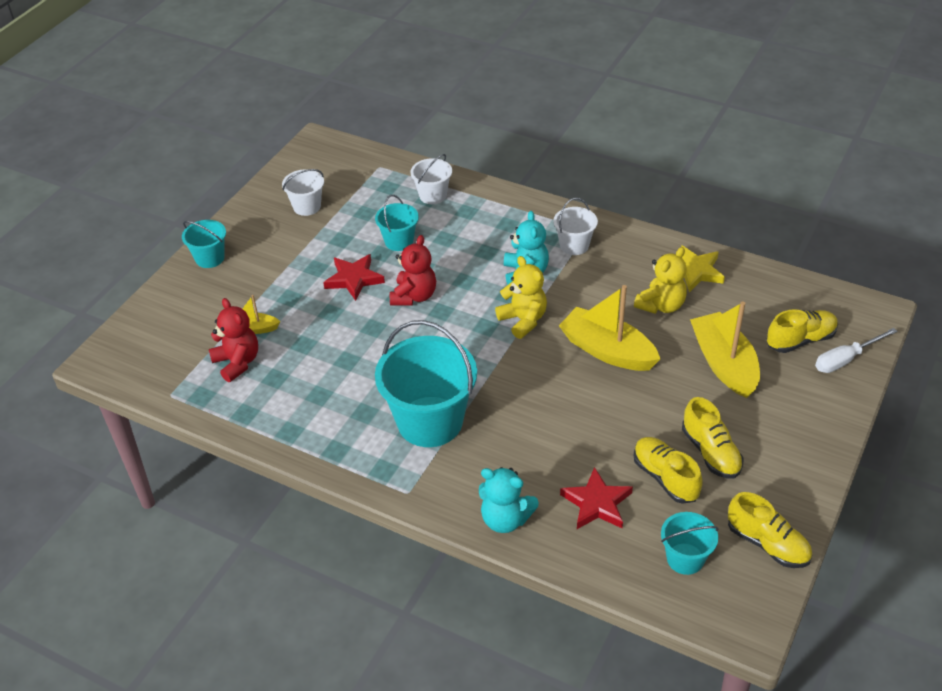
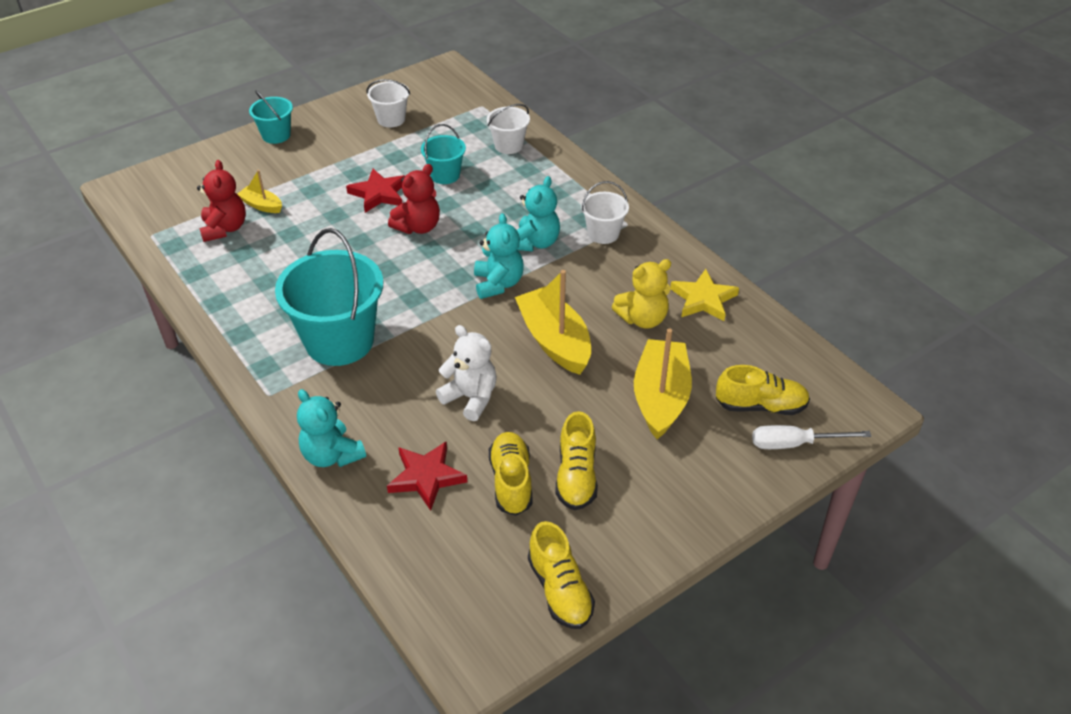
camera: 25 degrees right, 0 degrees up
yellow teddy bear [495,256,547,339] -> turquoise teddy bear [474,213,524,299]
turquoise bucket [661,512,719,575] -> none
none -> white teddy bear [436,325,497,421]

